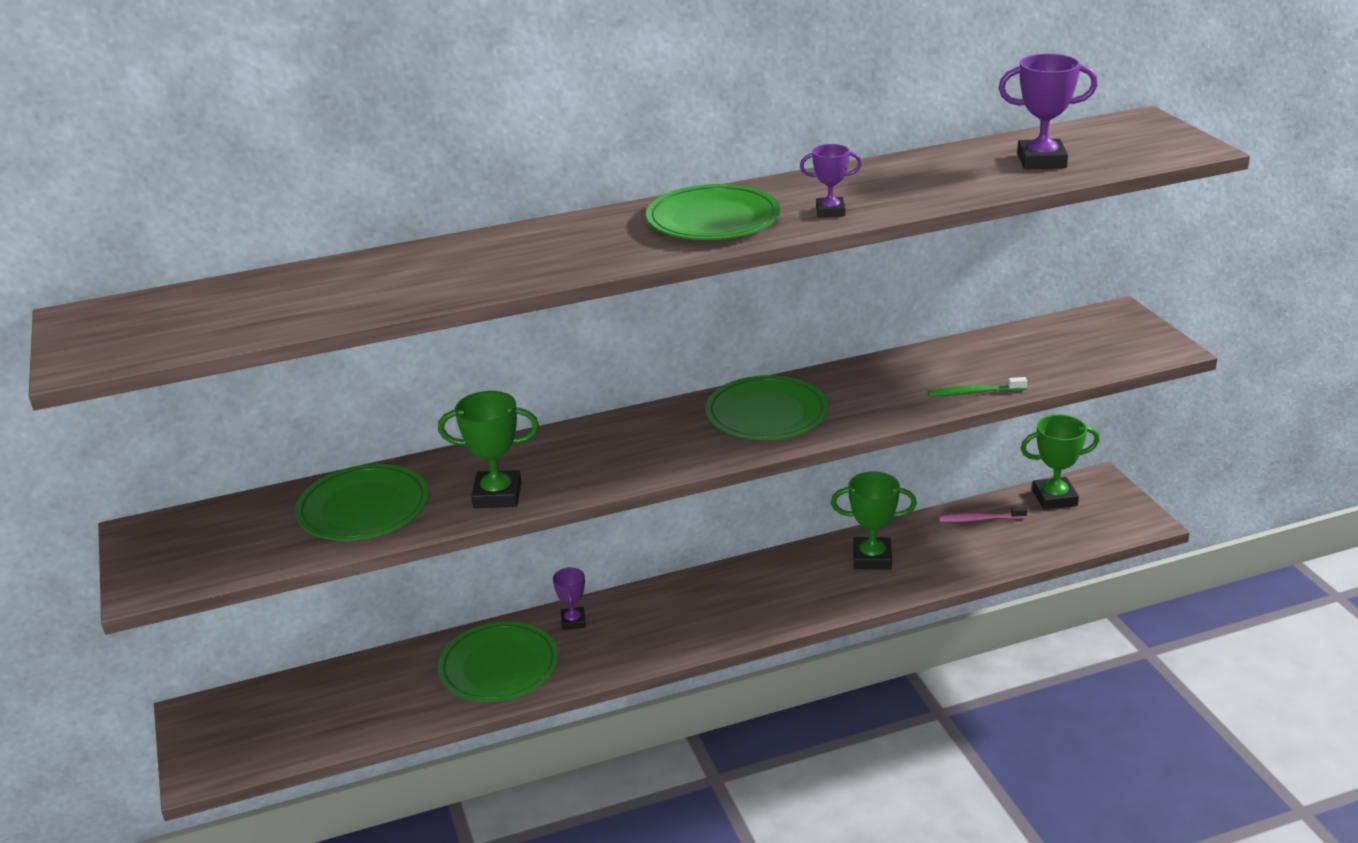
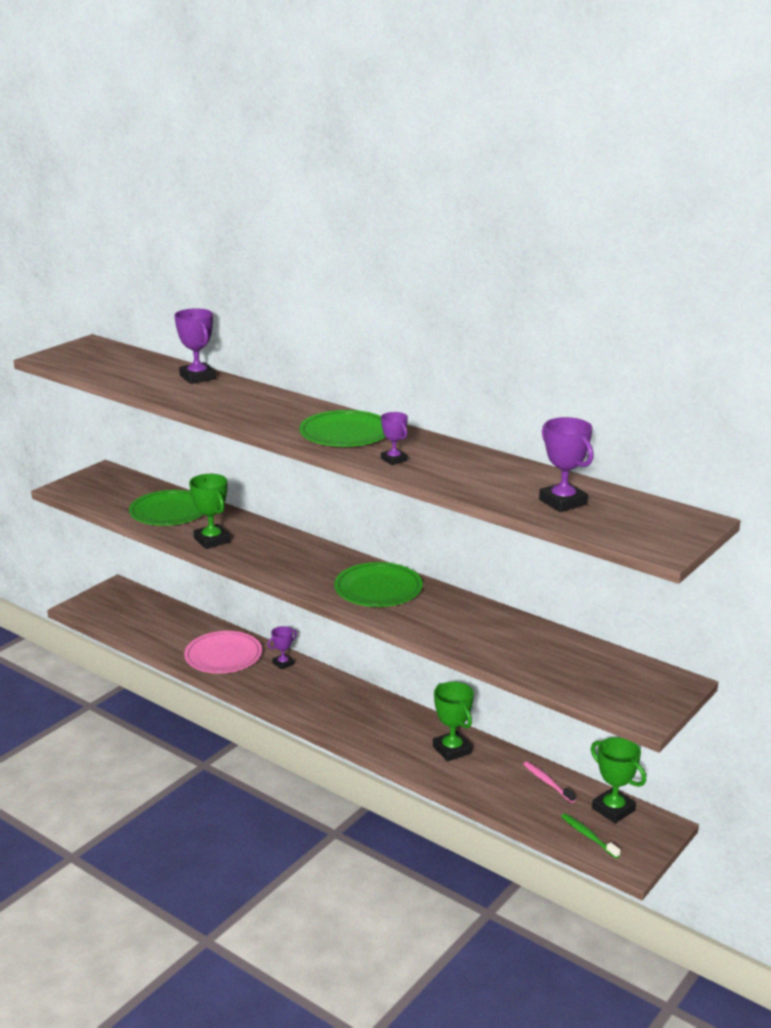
camera: 55 degrees right, 5 degrees down
green plate [438,621,558,702] -> pink plate [184,631,262,673]
green toothbrush [928,377,1027,396] -> green toothbrush moved to [561,813,621,858]
none -> purple trophy [174,308,216,384]

